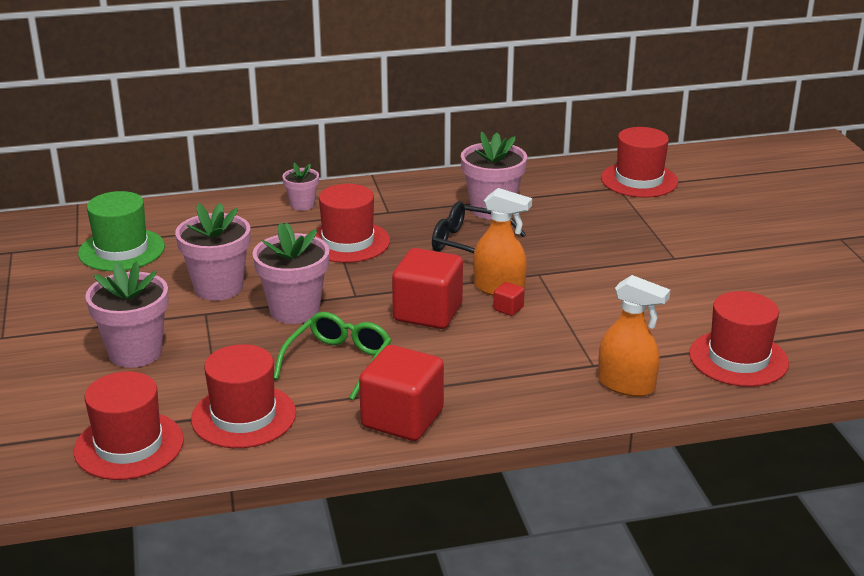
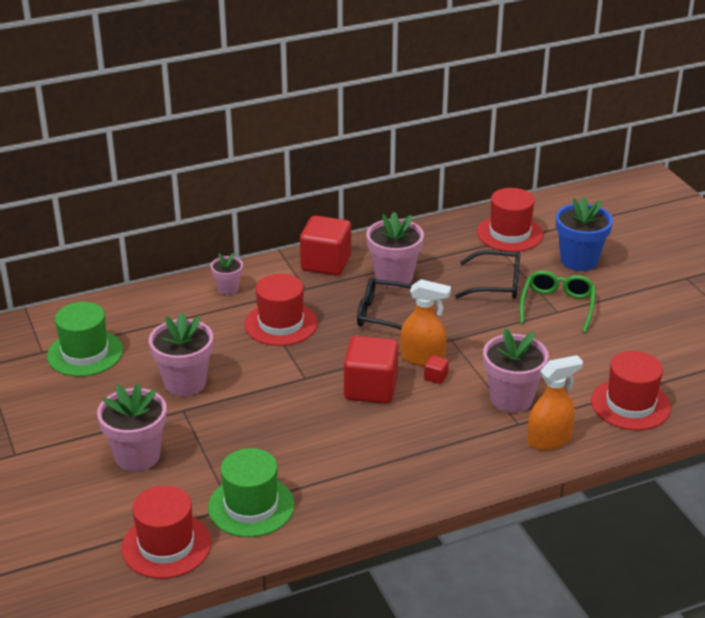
camera: 10 degrees left, 5 degrees up
red hat [191,344,296,448] -> green hat [208,448,295,537]
pink flower pot [252,222,329,324] -> pink flower pot moved to [483,328,549,413]
green glasses [274,312,391,400] -> green glasses moved to [520,270,596,333]
red cube [359,345,444,441] -> red cube moved to [300,215,351,276]
orange spray bottle [598,275,670,397] -> orange spray bottle turned 45 degrees counterclockwise [527,355,583,450]
none -> black glasses [455,250,520,299]
none -> blue flower pot [556,197,613,271]

